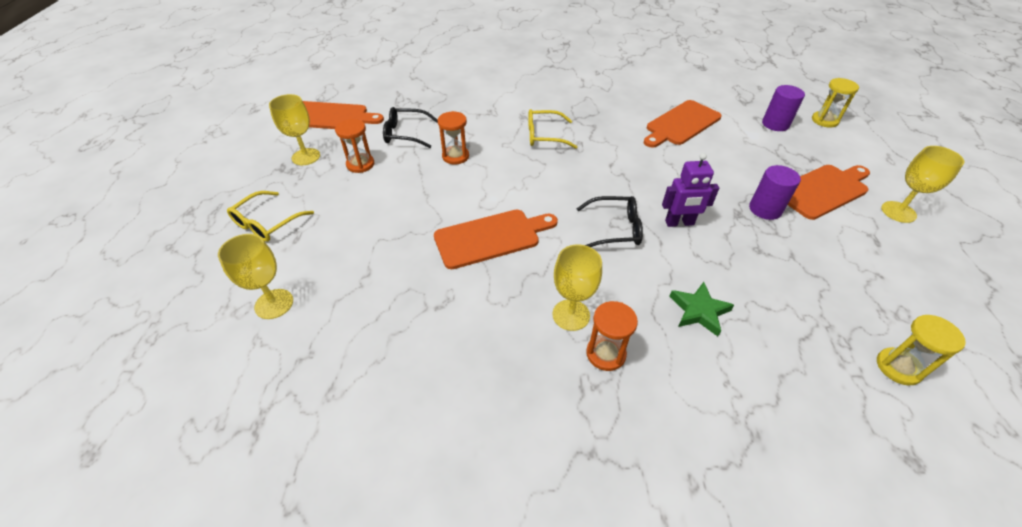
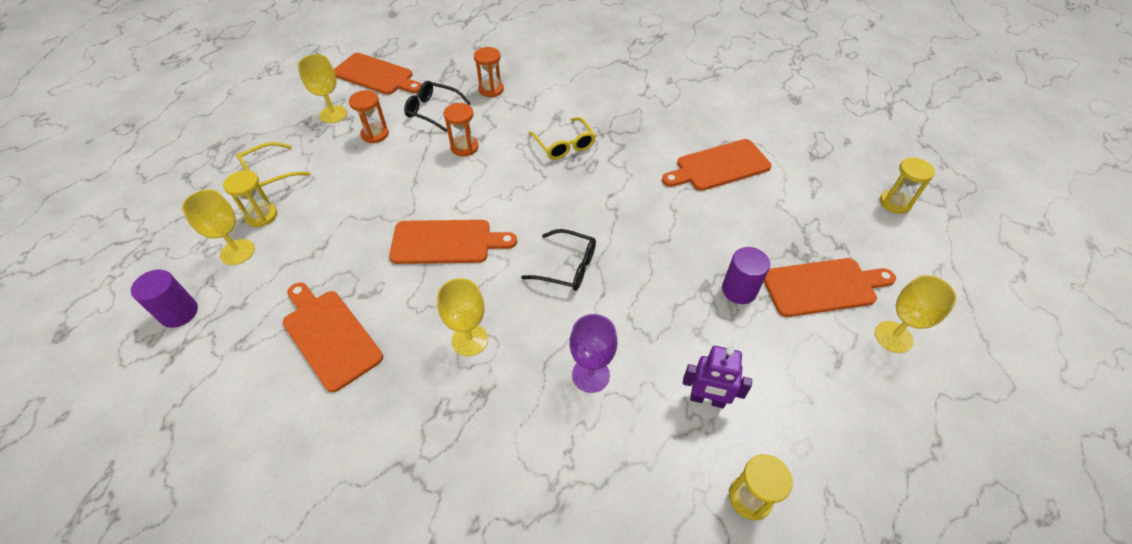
camera: 20 degrees right, 5 degrees up
yellow glasses [528,109,577,149] -> yellow glasses turned 135 degrees counterclockwise [529,117,596,160]
orange hourglass [586,301,638,371] -> orange hourglass moved to [474,47,504,97]
purple robot [662,153,719,227] -> purple robot moved to [683,346,752,408]
green star [669,282,734,337] -> purple goblet [569,314,618,393]
purple cylinder [762,85,805,131] -> purple cylinder moved to [131,270,198,328]
none -> yellow hourglass [223,170,277,227]
none -> orange cutting board [283,282,383,392]

